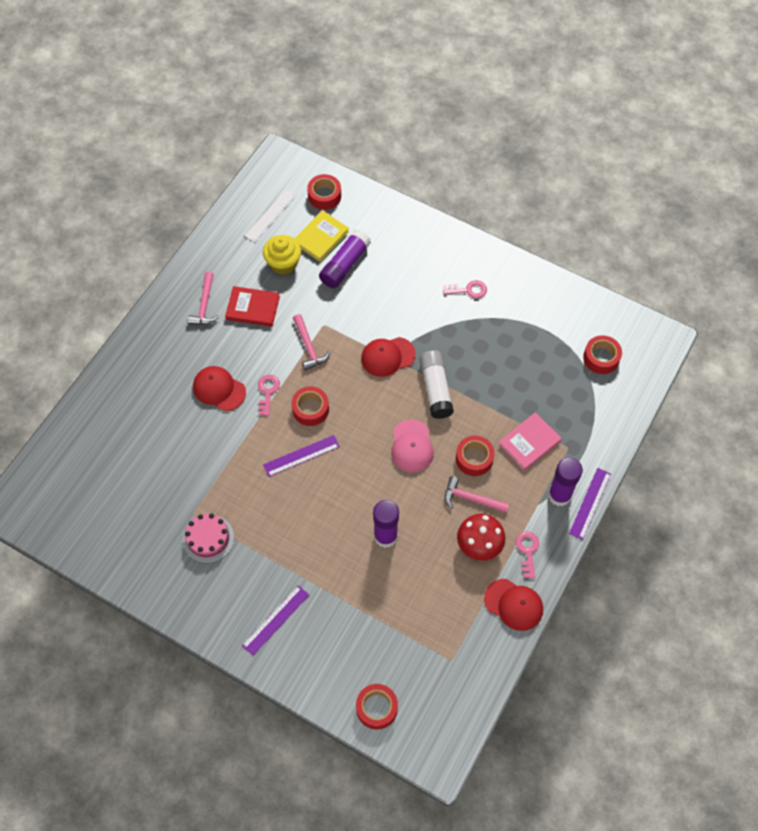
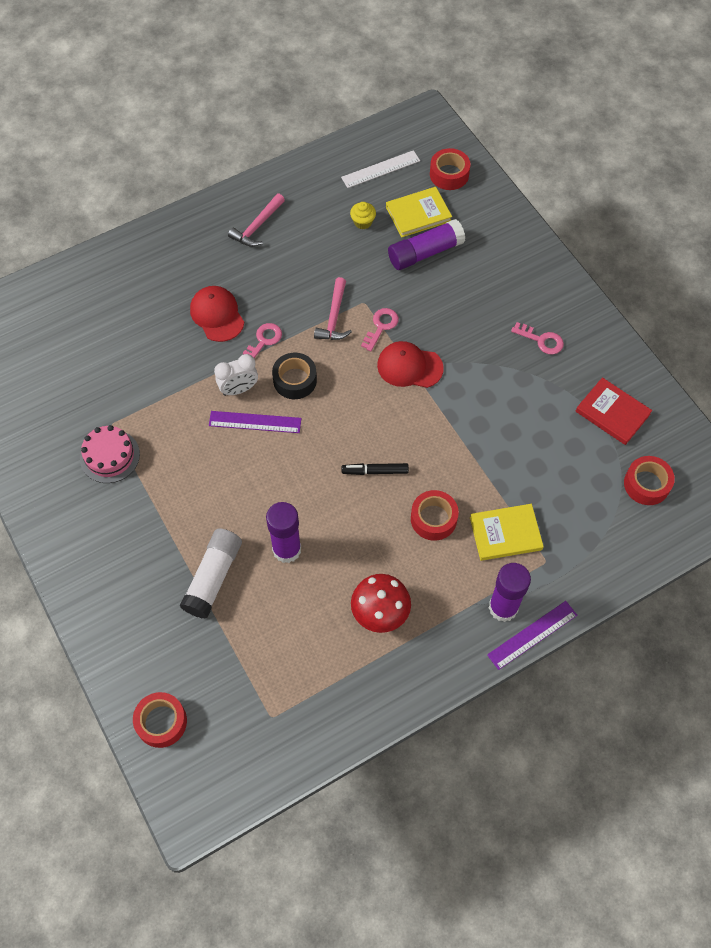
camera: 30 degrees right, 0 degrees up
red book [225,286,280,327] -> red book moved to [576,377,652,445]
purple ruler [242,585,309,656] -> none
yellow cupcake [263,235,301,275] -> yellow cupcake [350,202,376,229], size x0.58
red tape [291,386,329,426] -> black tape [272,353,317,399]
pink cap [391,419,434,473] -> black marker [341,463,409,475]
white glue stick [419,350,454,419] -> white glue stick moved to [180,528,242,619]
pink hammer [445,476,509,513] -> none
red cap [484,579,543,631] -> none
pink book [498,412,562,471] -> yellow book [470,504,544,561]
pink key [516,531,539,579] -> pink key moved to [361,308,399,351]
none -> white clock [214,354,258,396]

